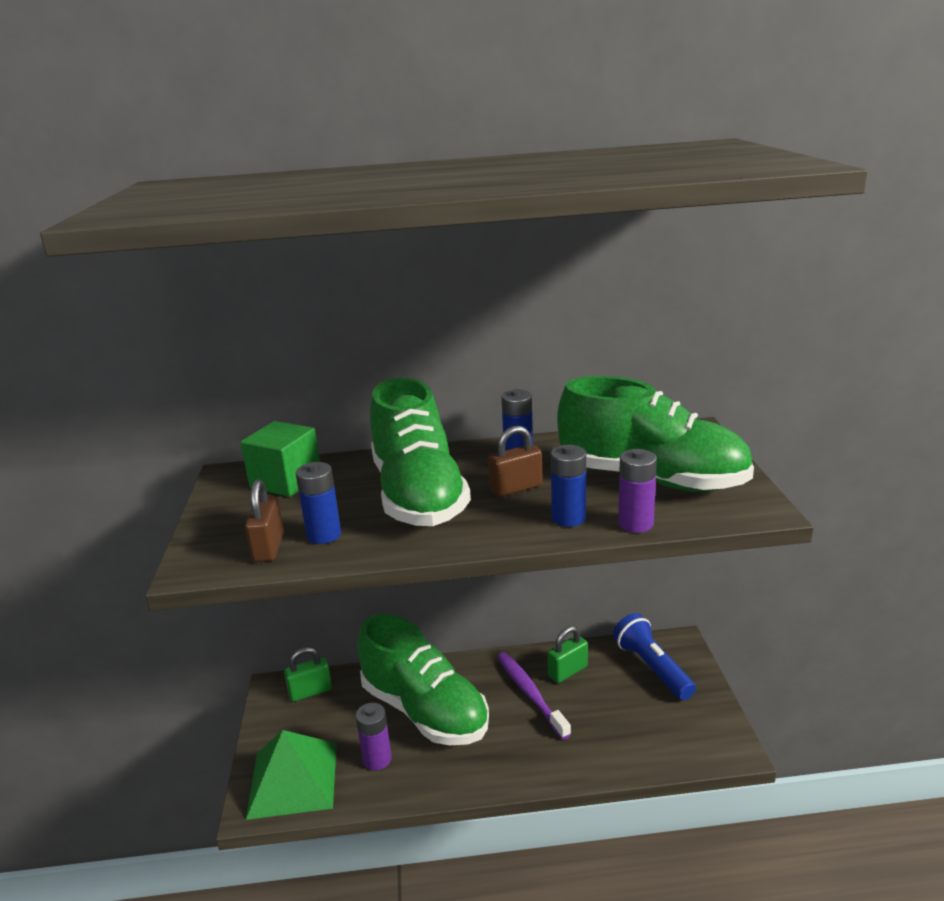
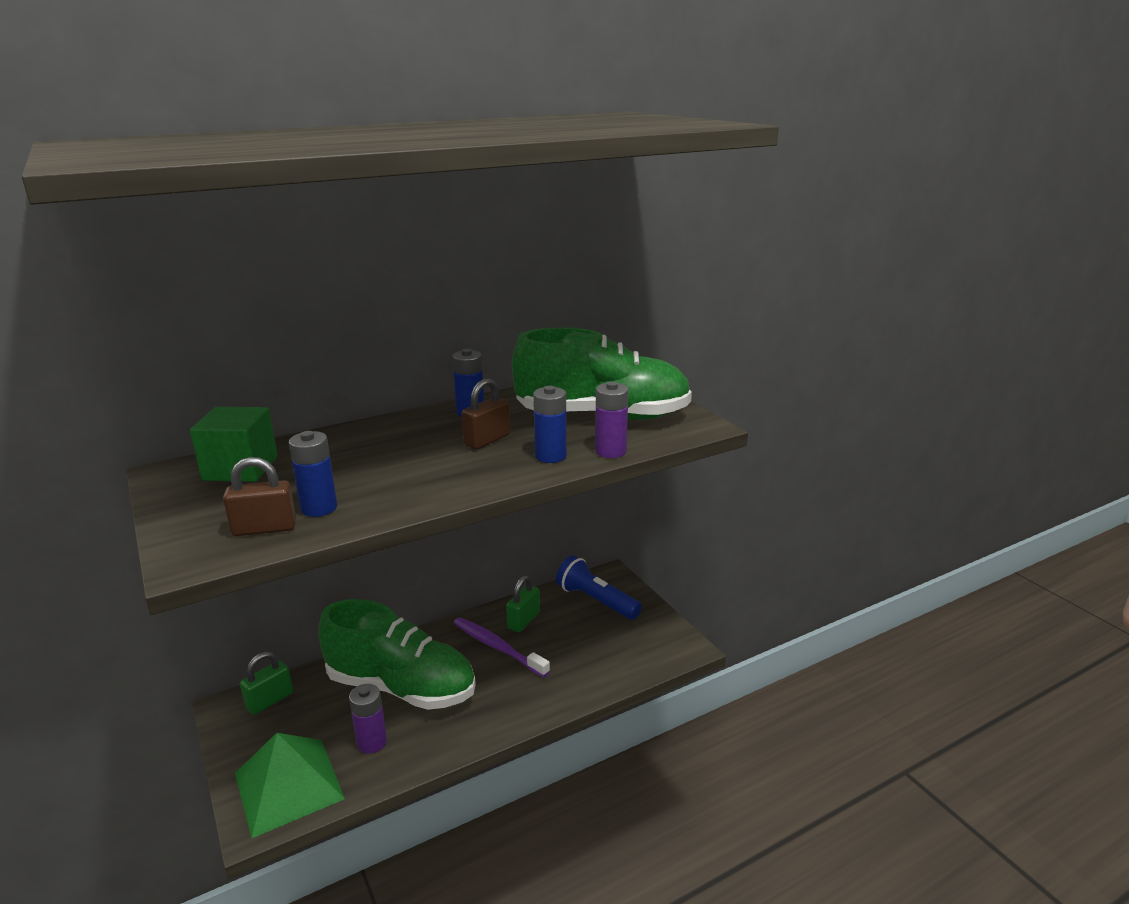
camera: 25 degrees left, 0 degrees up
brown padlock [245,479,284,562] -> brown padlock turned 75 degrees counterclockwise [223,457,296,536]
green shoe [370,377,471,526] -> none

